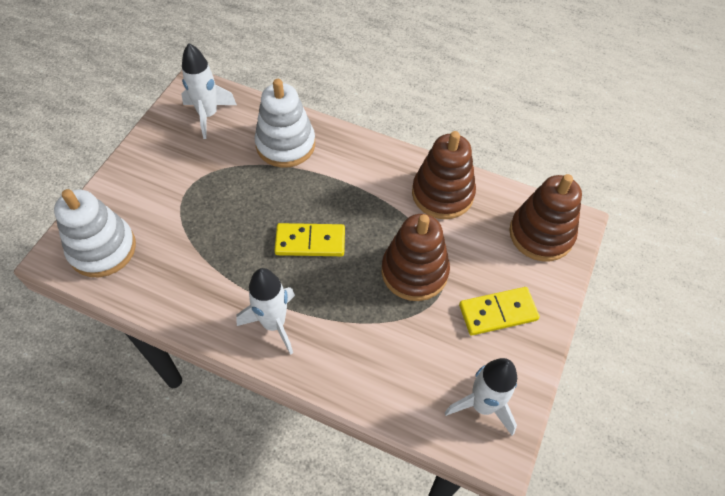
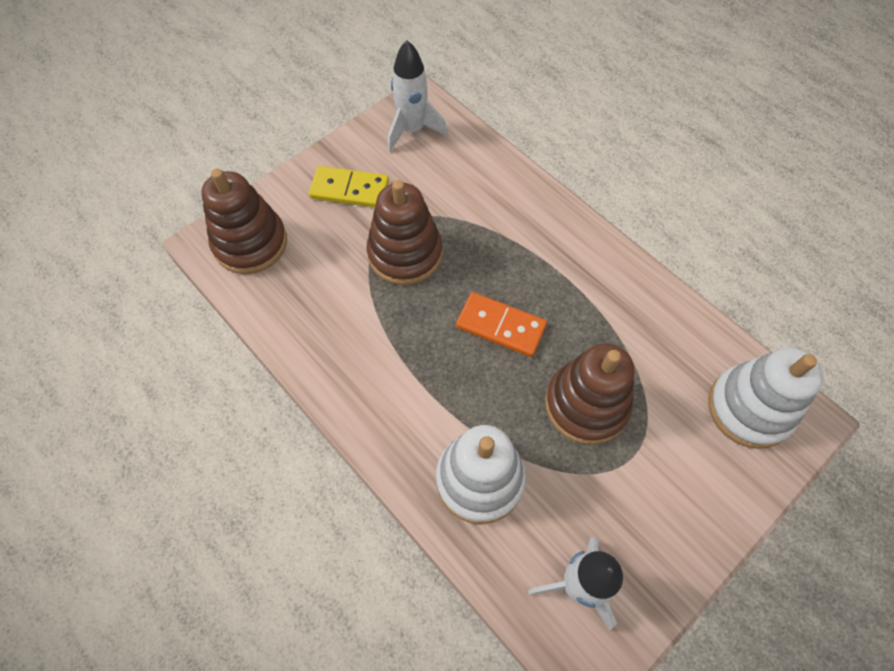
camera: 155 degrees left, 5 degrees up
white rocket [236,268,295,355] -> none
yellow domino [274,223,345,256] -> orange domino [456,292,547,357]
brown stacking toy [412,131,476,219] -> brown stacking toy moved to [545,343,635,444]

